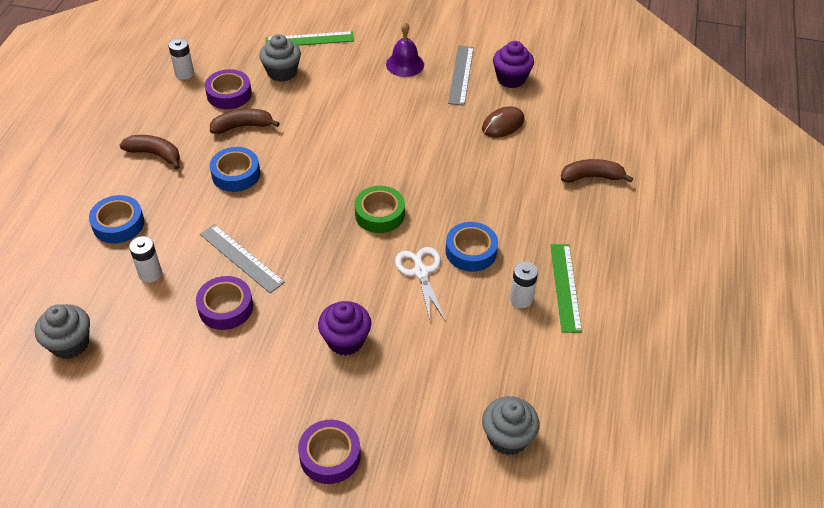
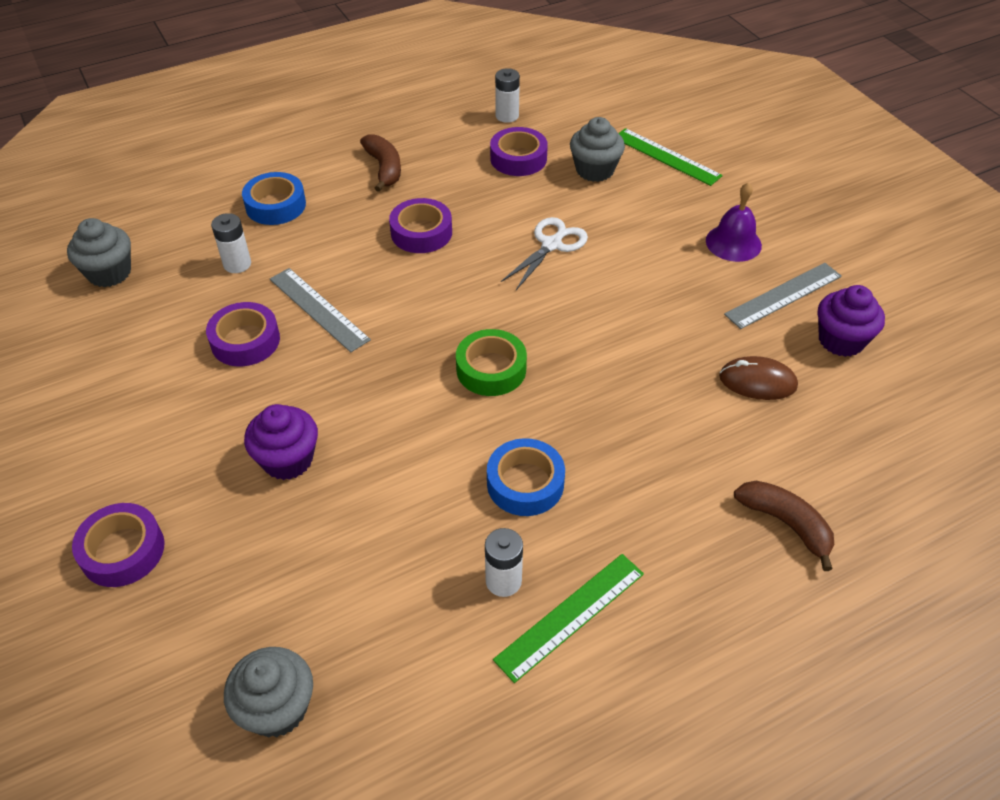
camera: 50 degrees right, 0 degrees up
grey ruler [200,224,285,293] -> grey ruler turned 45 degrees counterclockwise [270,268,371,352]
brown banana [210,109,280,134] -> none
blue tape [210,147,260,192] -> purple tape [389,198,452,253]
white scissors [395,247,445,320] -> white scissors moved to [501,217,588,290]

